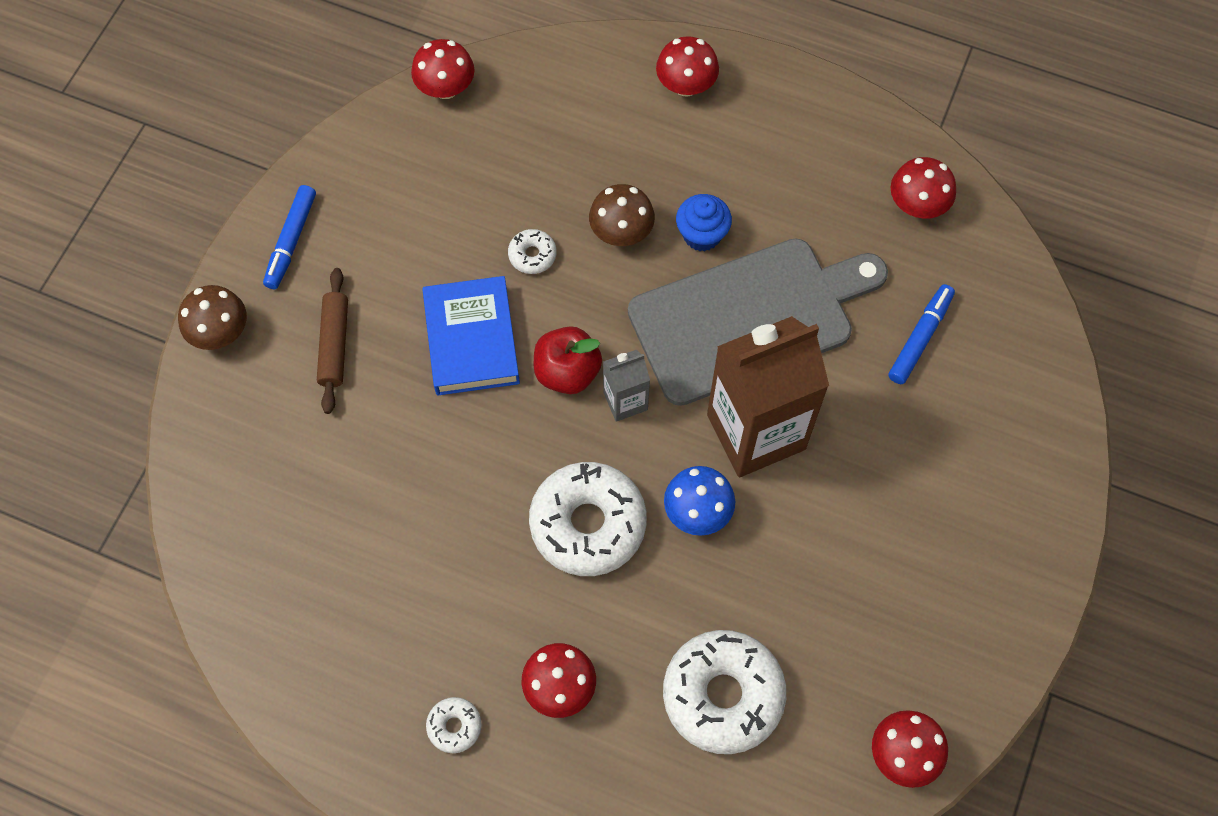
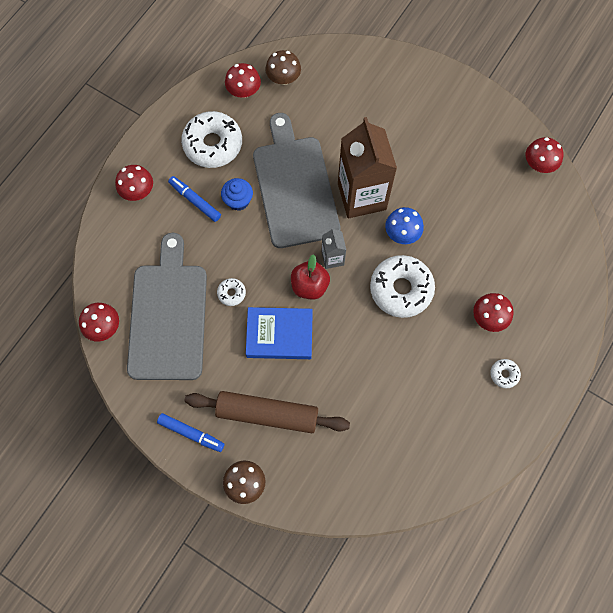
camera: 80 degrees left, 5 degrees up
brown rolling pin [317,268,348,414] -> brown rolling pin [185,391,350,433], size x1.73
brown mushroom [589,184,655,246] -> brown mushroom moved to [265,50,301,85]
white donut [663,630,786,754] -> white donut moved to [181,111,242,168]
blue marker [888,284,955,384] -> blue marker moved to [168,176,221,222]
none -> grey cutting board [127,233,207,380]

